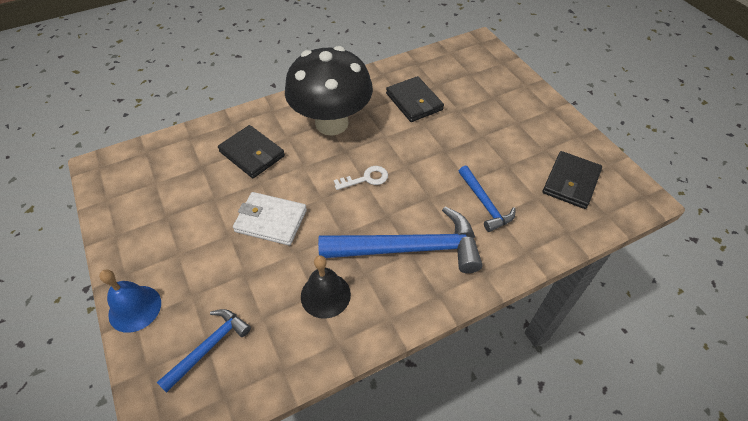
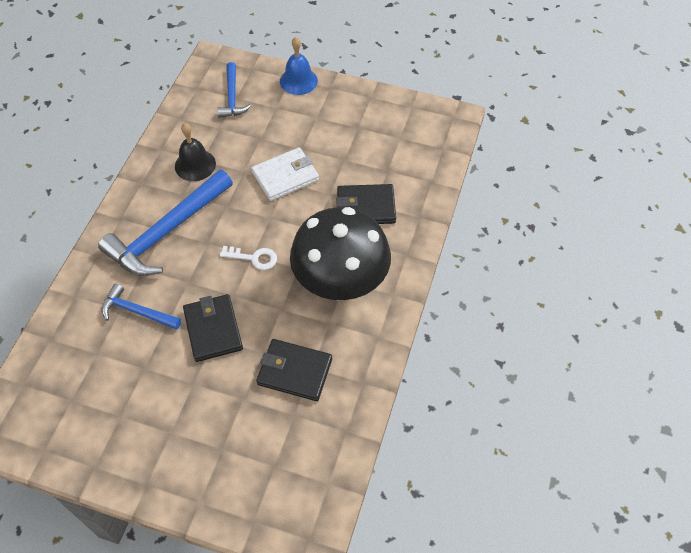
camera: 135 degrees right, 5 degrees up
white key [334,166,388,190] -> white key turned 105 degrees counterclockwise [220,246,277,270]
black wallet [543,151,602,209] -> black wallet moved to [183,294,243,362]

